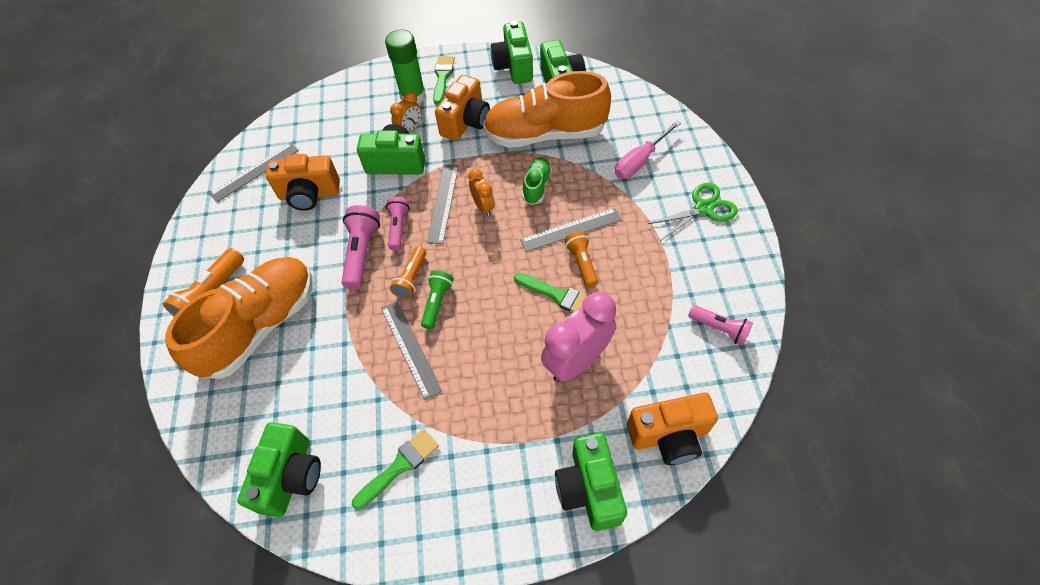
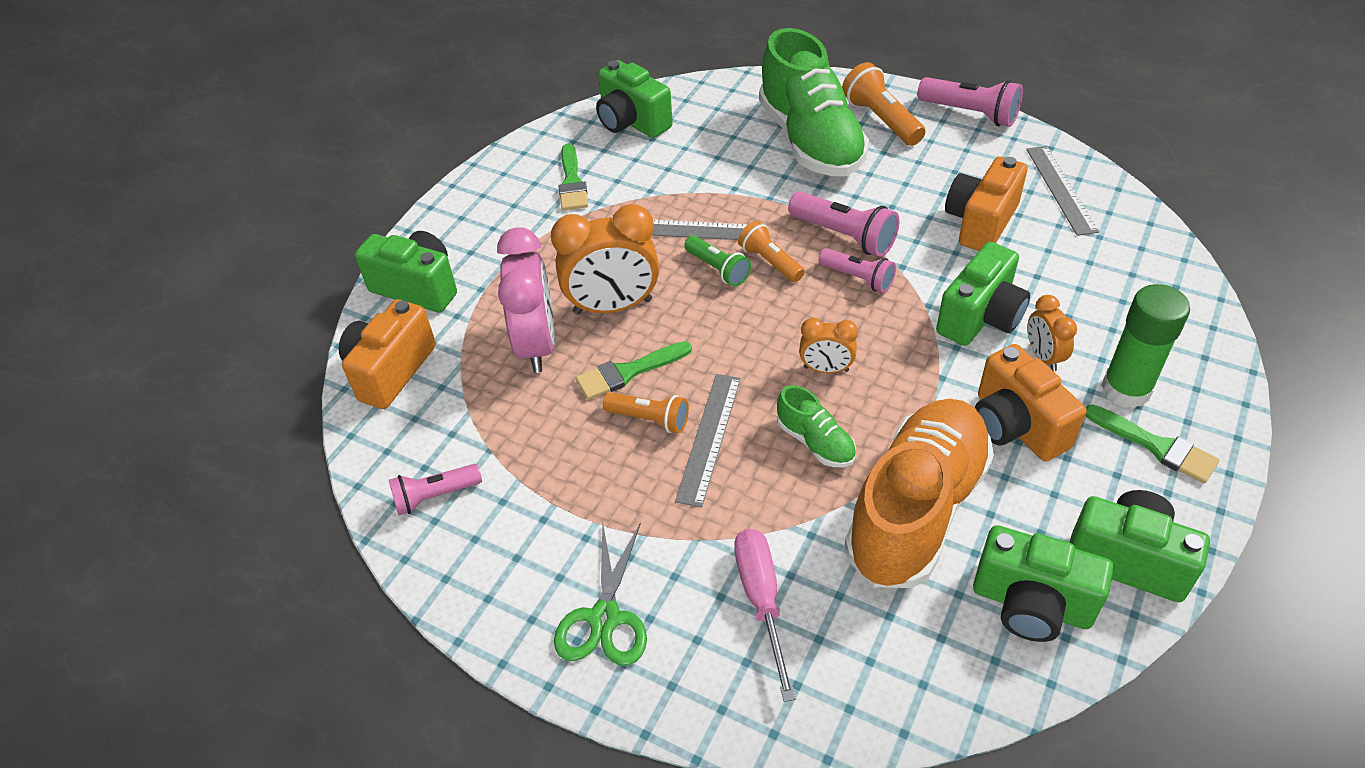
camera: 125 degrees right, 10 degrees down
orange shoe [165,257,313,379] -> green shoe [759,28,869,176]
grey ruler [427,165,459,244] -> none
none -> orange clock [551,204,659,314]
none -> pink flashlight [917,77,1023,127]

